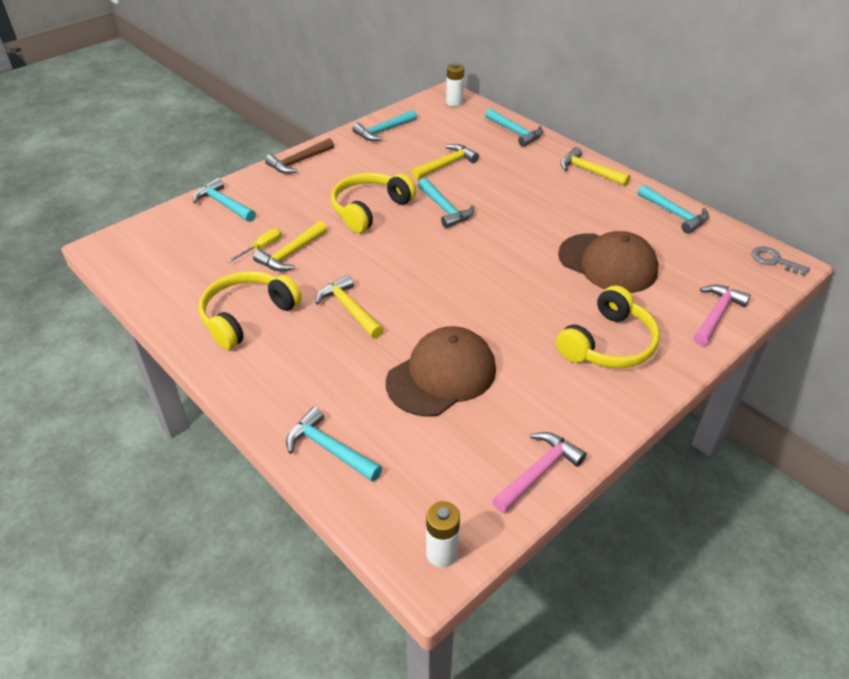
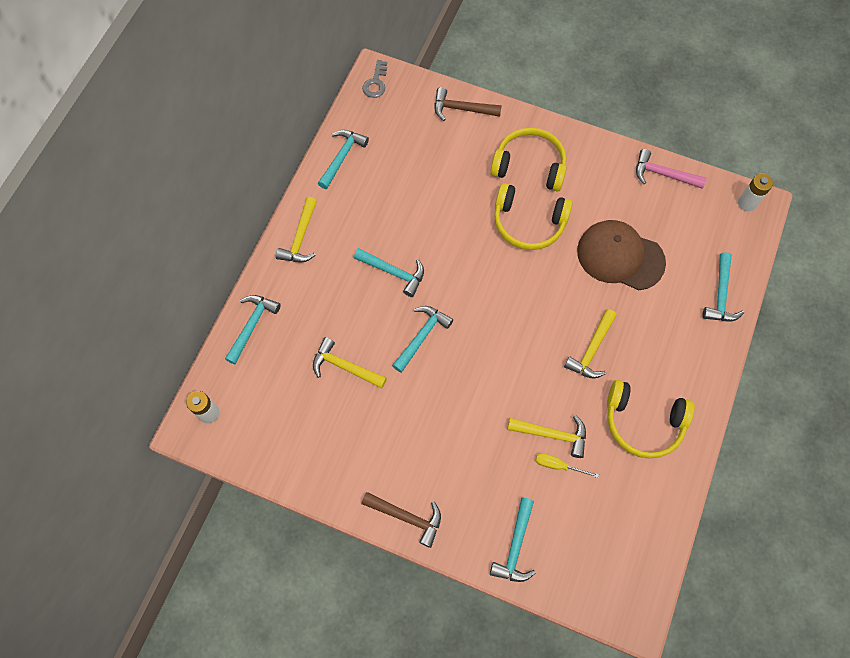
camera: 115 degrees left, 25 degrees up
yellow headphones [331,172,416,233] -> yellow headphones moved to [494,183,573,250]
turquoise hammer [352,110,417,141] -> turquoise hammer moved to [354,248,424,297]
brown cap [558,231,658,293] -> none
pink hammer [694,284,751,346] -> brown hammer [435,87,502,121]

